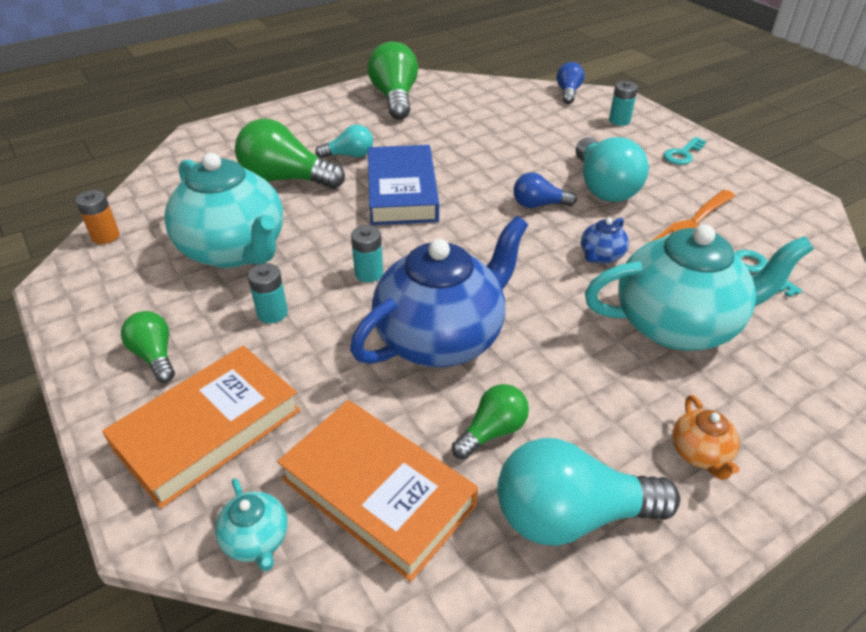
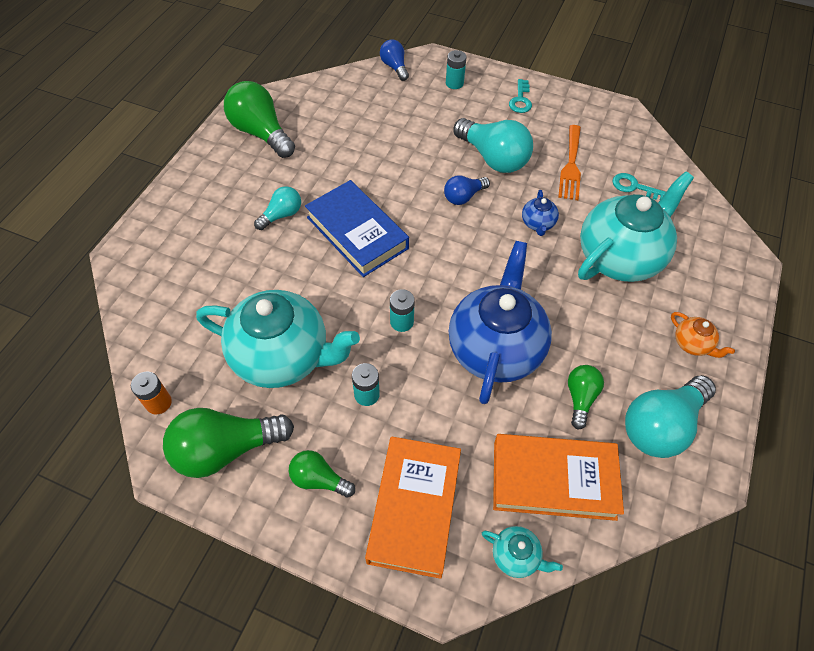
camera: 35 degrees left, 15 degrees up
green light bulb [235,119,345,189] -> green light bulb moved to [163,408,294,478]

